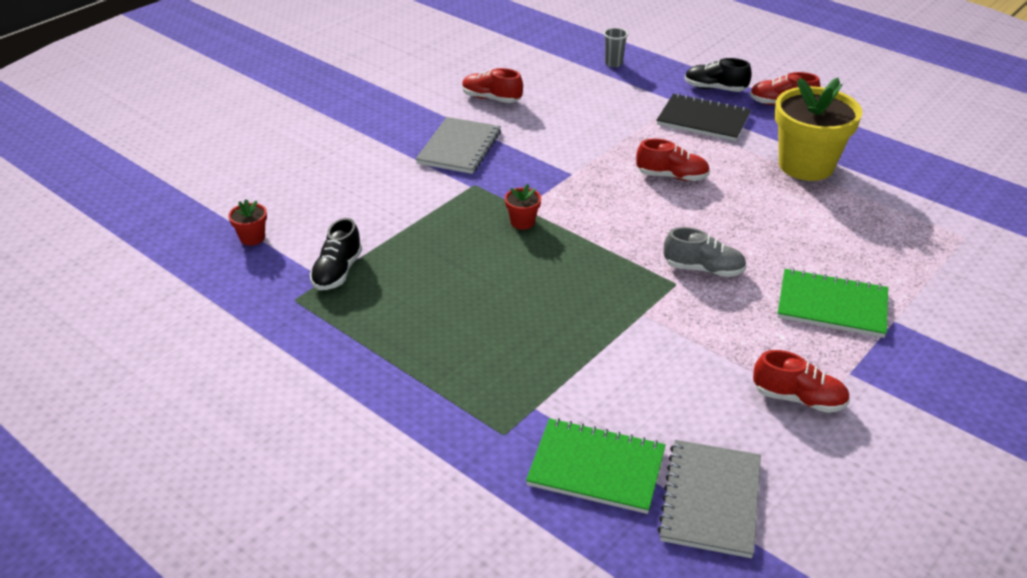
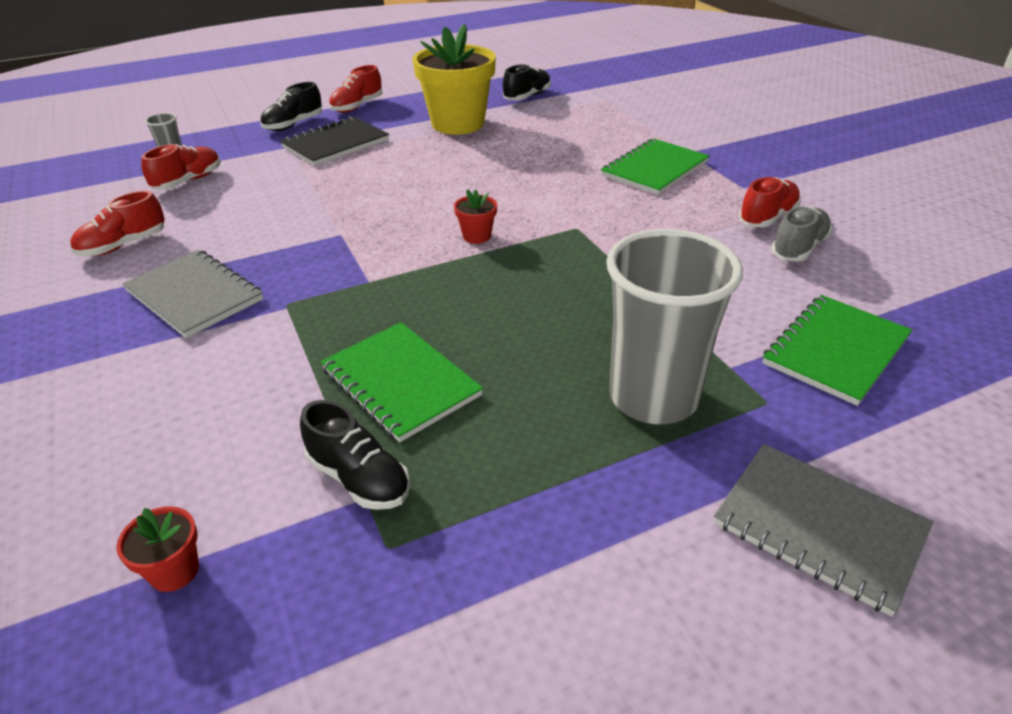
camera: 65 degrees left, 0 degrees up
red flower pot [505,184,541,230] -> red flower pot moved to [454,189,497,244]
red shoe [636,139,710,181] -> red shoe moved to [142,144,221,190]
grey notebook [657,440,761,558] -> grey notebook moved to [714,444,933,617]
grey shoe [664,227,747,277] -> grey shoe moved to [771,207,832,261]
none -> green notebook [320,322,483,443]
none -> black shoe [503,64,551,100]
none -> grey cup [606,229,743,424]

